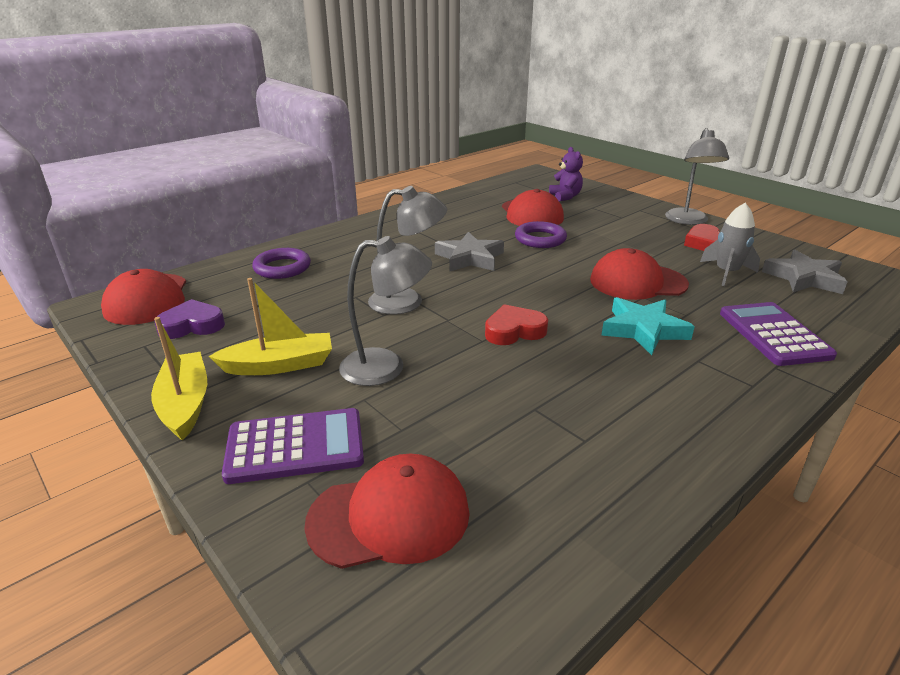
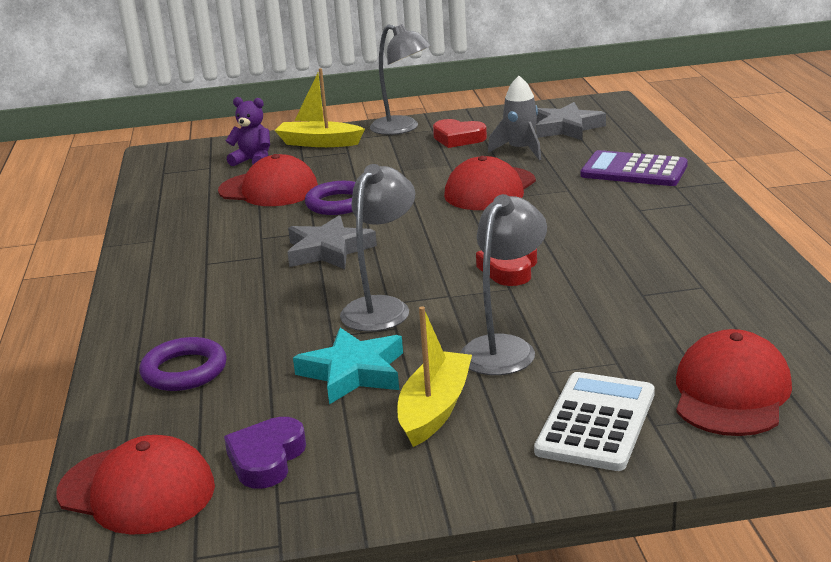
camera: 55 degrees left, 5 degrees down
yellow boat [151,317,207,441] -> yellow boat moved to [274,68,365,147]
purple calculator [222,408,364,484] -> white calculator [534,372,655,471]
turquoise star [601,297,695,355] -> turquoise star moved to [293,328,403,404]

